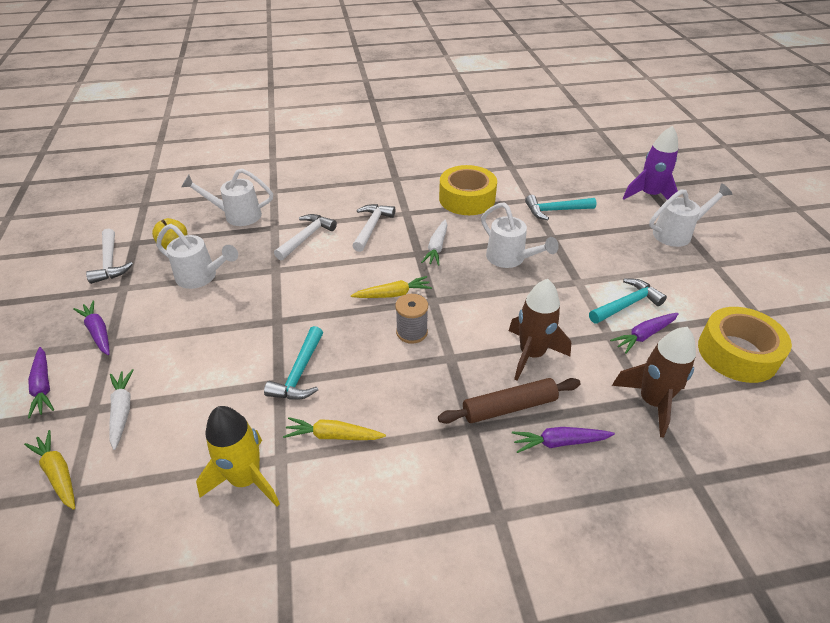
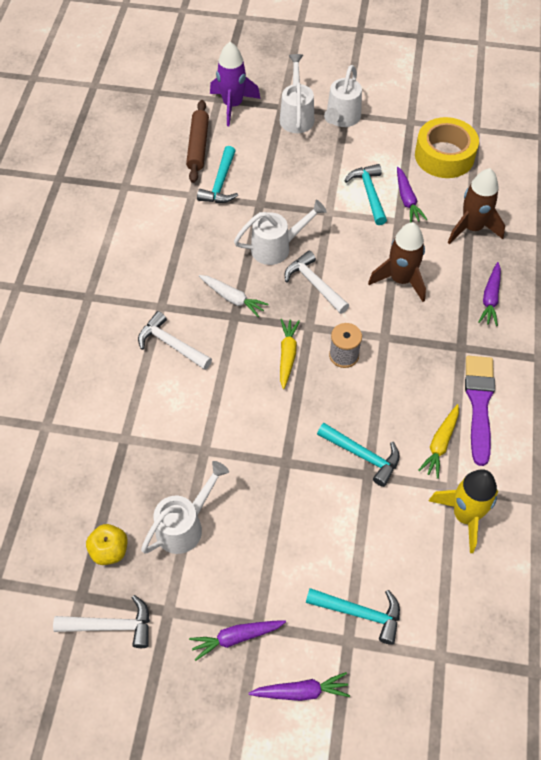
camera: 70 degrees left, 15 degrees up
yellow carrot [24,430,75,510] -> none
white carrot [109,369,134,450] -> turquoise hammer [306,588,400,645]
white watering can [181,168,273,226] -> white watering can moved to [324,65,362,127]
white hammer [274,214,337,260] -> white hammer moved to [285,251,349,314]
brown rolling pin [438,378,581,424] -> brown rolling pin moved to [186,100,209,183]
yellow tape [439,165,497,215] -> none
none -> purple brush [465,356,495,466]

